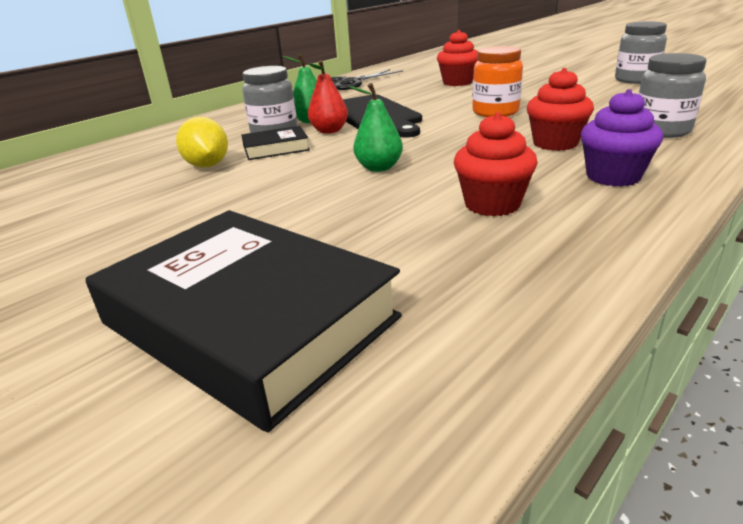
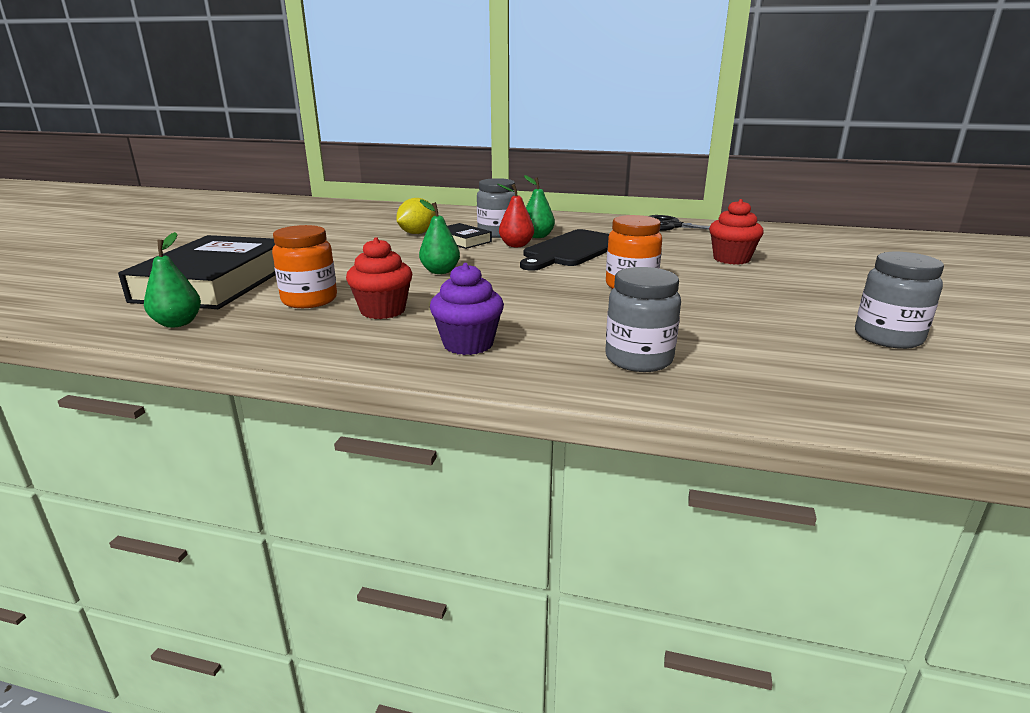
camera: 60 degrees right, 5 degrees down
red cupcake [527,68,594,151] -> none
none -> green pear [144,232,201,328]
none -> orange jar [272,225,337,308]

